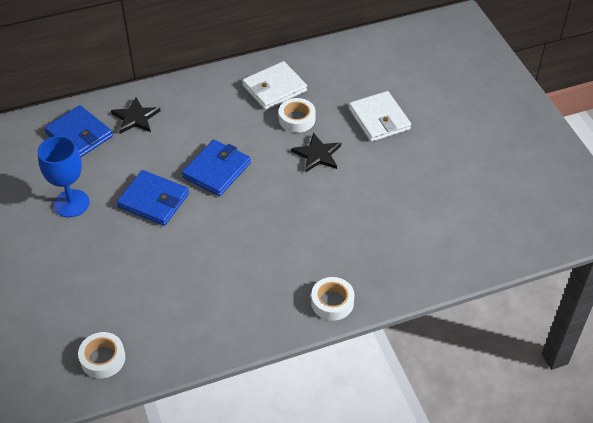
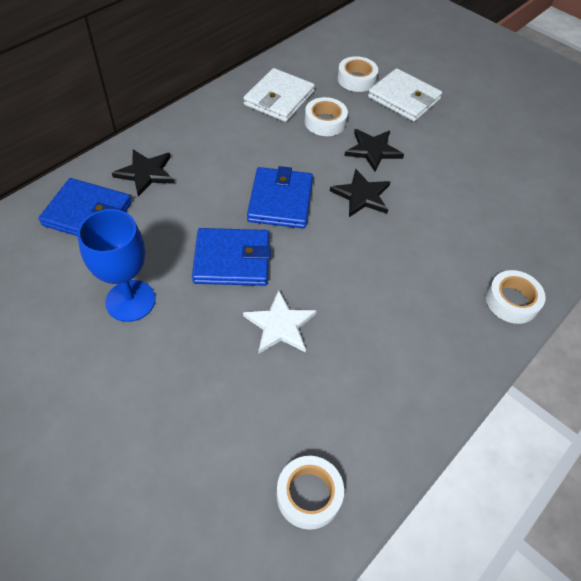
camera: 30 degrees left, 5 degrees up
none -> white star [243,290,317,354]
none -> black star [330,169,390,217]
none -> white tape [337,56,378,92]

